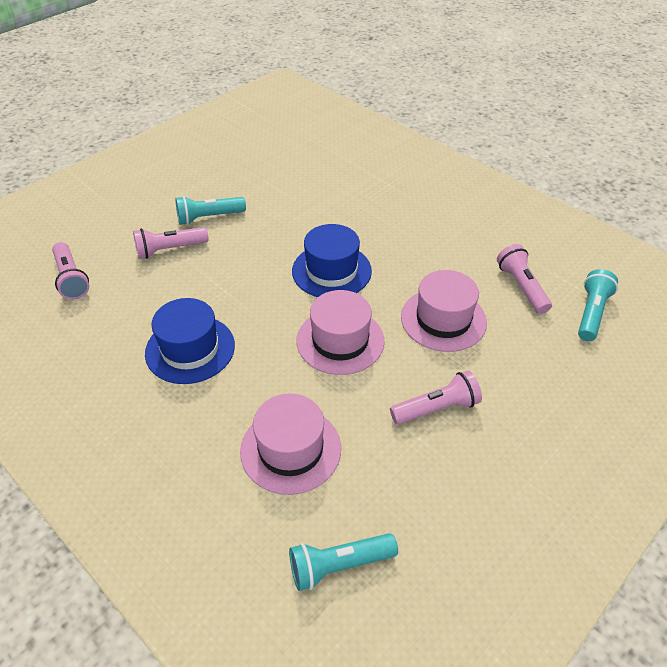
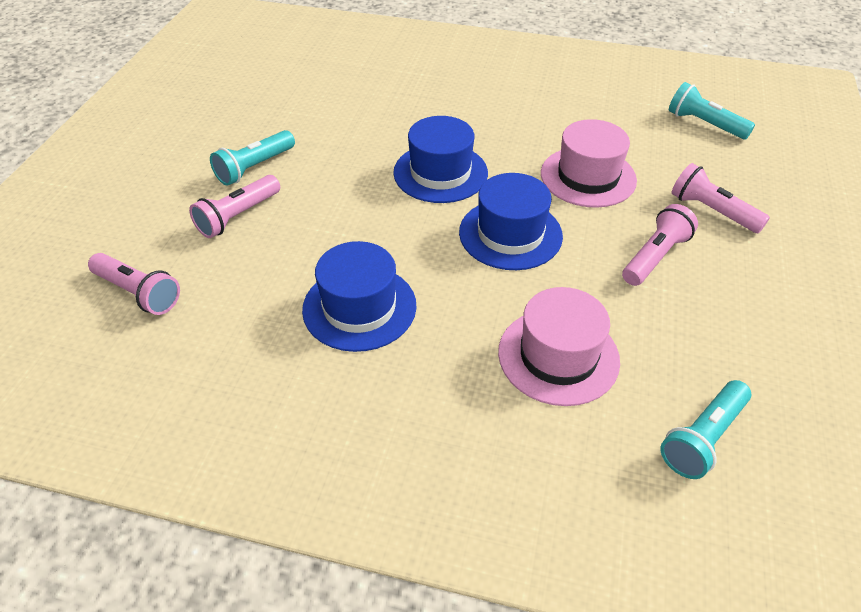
camera: 30 degrees left, 0 degrees up
pink hat [296,290,385,375] -> blue hat [459,173,563,270]
pink flashlight [497,244,552,314] -> pink flashlight moved to [672,163,770,233]
turquoise flashlight [578,269,618,341] -> turquoise flashlight turned 45 degrees counterclockwise [669,82,755,139]

